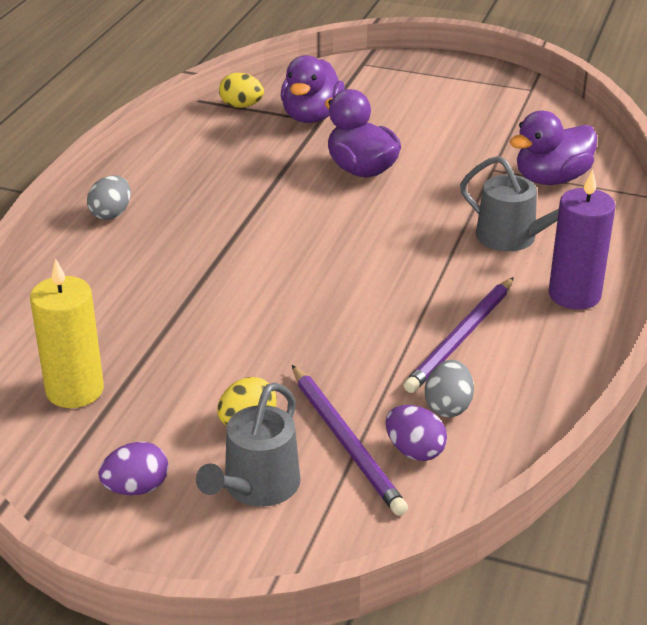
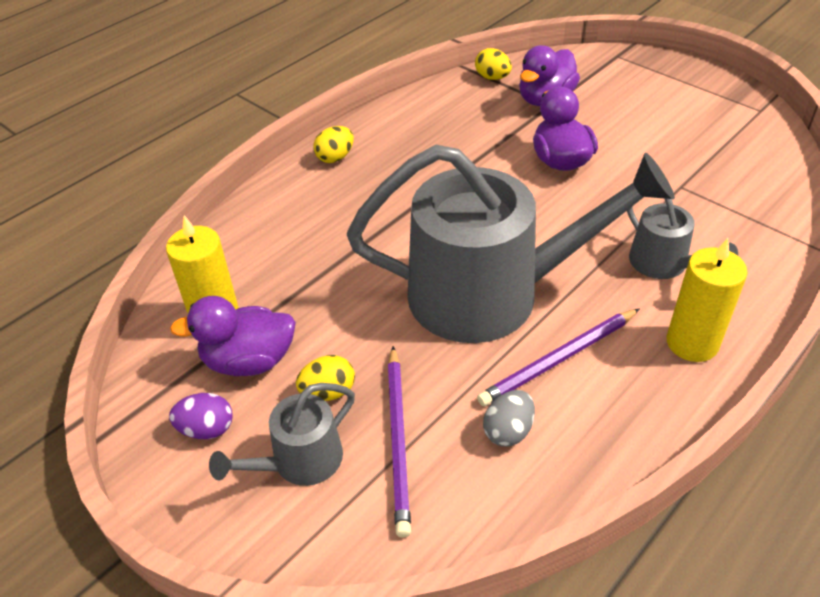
camera: 25 degrees right, 10 degrees up
grey egg [87,175,131,220] -> yellow egg [313,126,354,163]
purple egg [385,405,447,461] -> none
purple duck [509,111,597,185] -> purple duck moved to [170,296,296,376]
purple candle [549,169,616,310] -> yellow candle [666,238,748,362]
none -> grey watering can [347,145,675,343]

